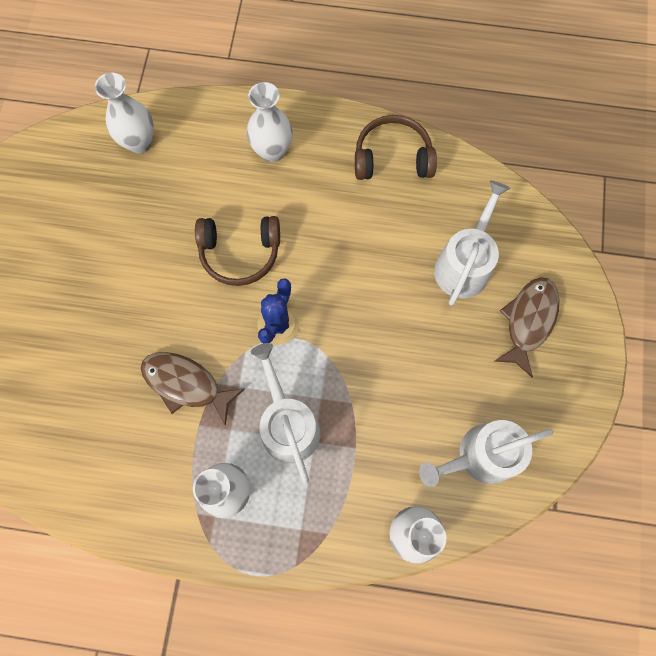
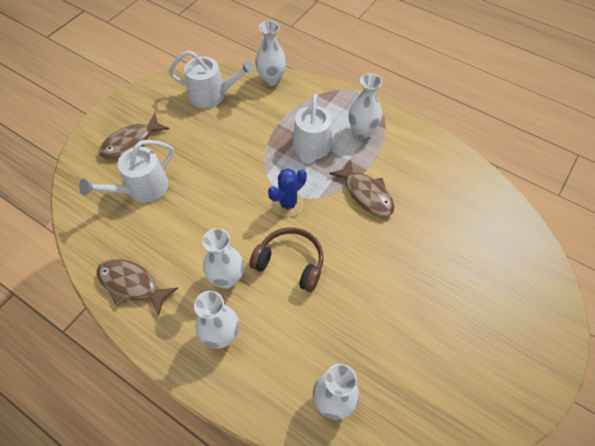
camera: 155 degrees left, 15 degrees down
brown headphones [355,115,437,180] -> brown fish [97,259,178,316]
none -> white vase [202,228,244,289]

